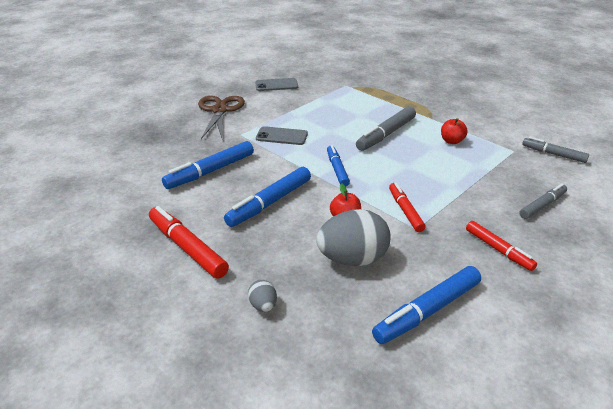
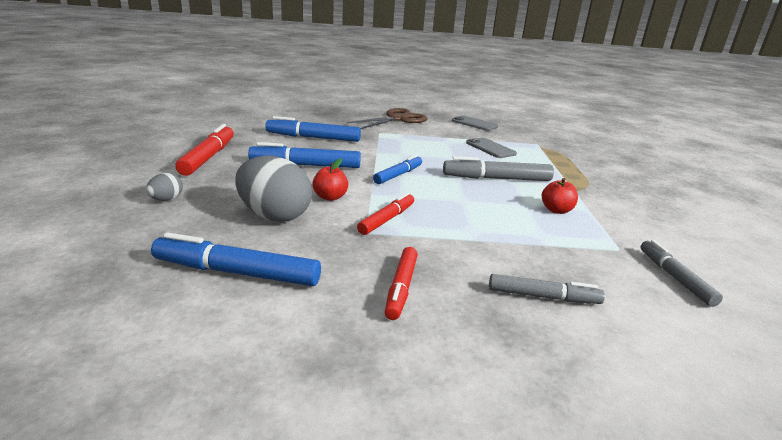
camera: 45 degrees right, 10 degrees down
grey phone [256,126,308,145] -> grey phone moved to [466,138,517,158]

